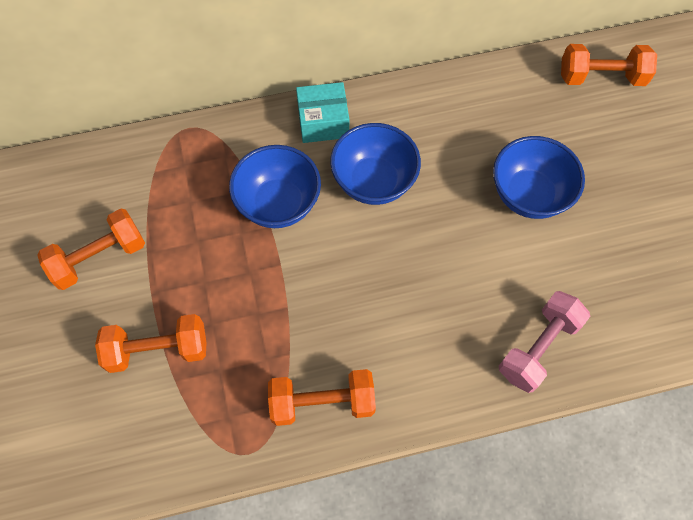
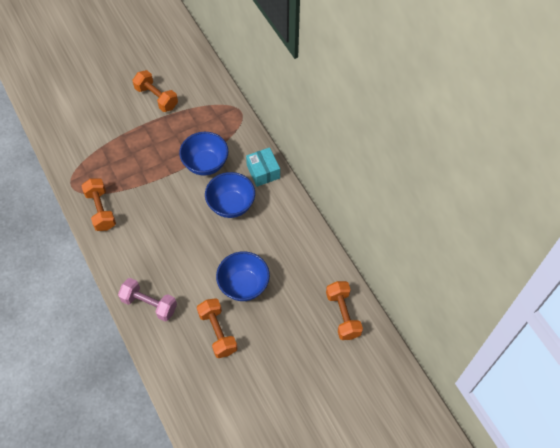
camera: 75 degrees right, 5 degrees down
orange dumbbell [95,314,207,373] -> orange dumbbell moved to [197,298,238,358]

